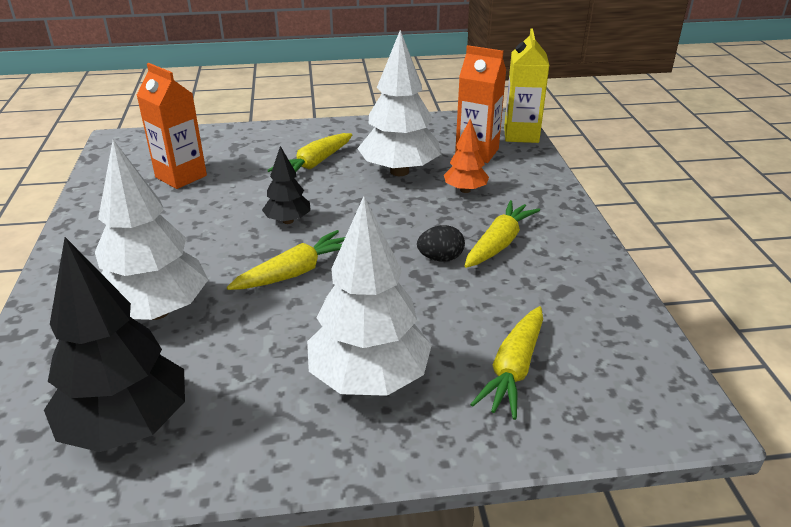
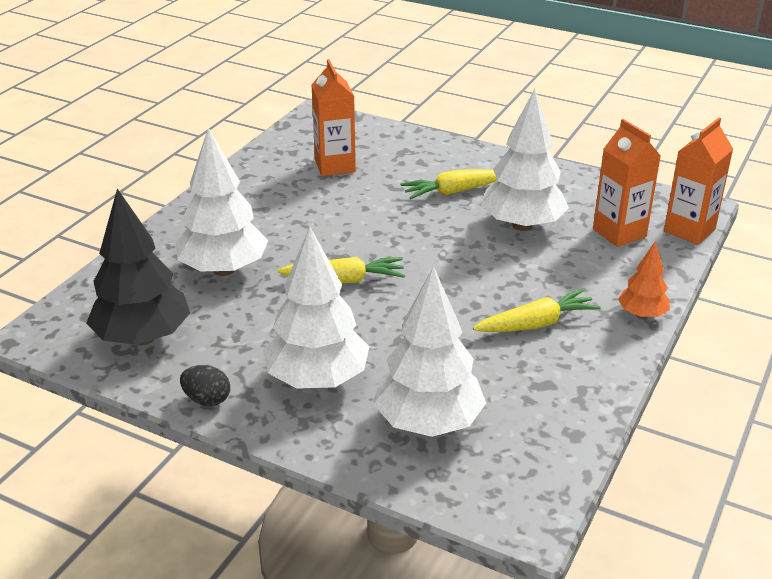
camera: 35 degrees right, 0 degrees up
black tree [262,146,311,224] -> none
black egg [417,225,465,262] -> black egg moved to [180,365,230,406]
orange tree [444,119,489,193] -> orange tree moved to [618,241,670,318]
yellow carrot [470,306,543,420] -> white tree [373,266,486,437]
yellow carton [504,28,549,143] -> orange carton [664,118,733,245]

